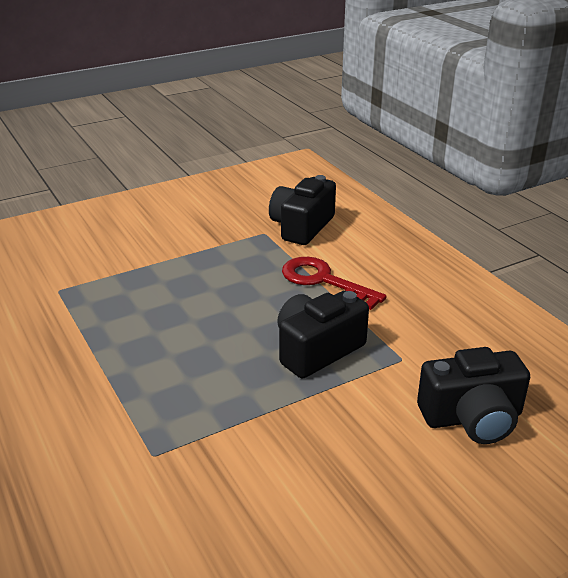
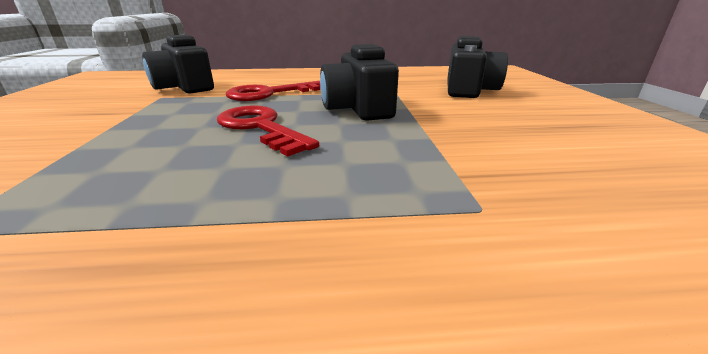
camera: 65 degrees left, 5 degrees down
none -> red key [217,105,319,157]

